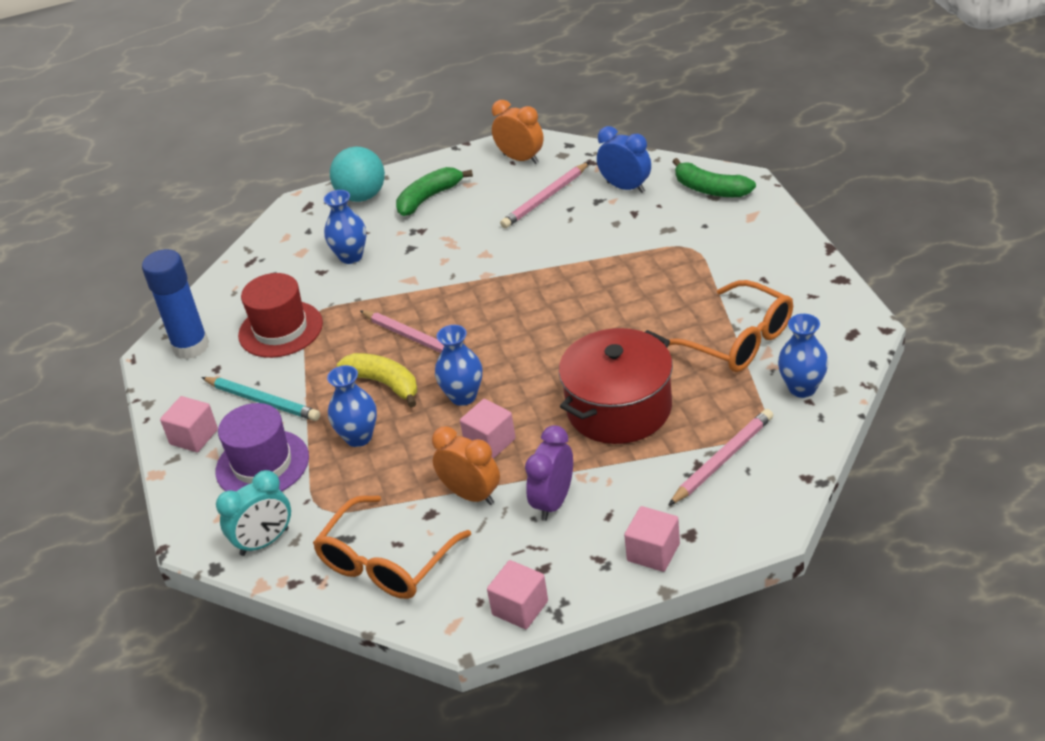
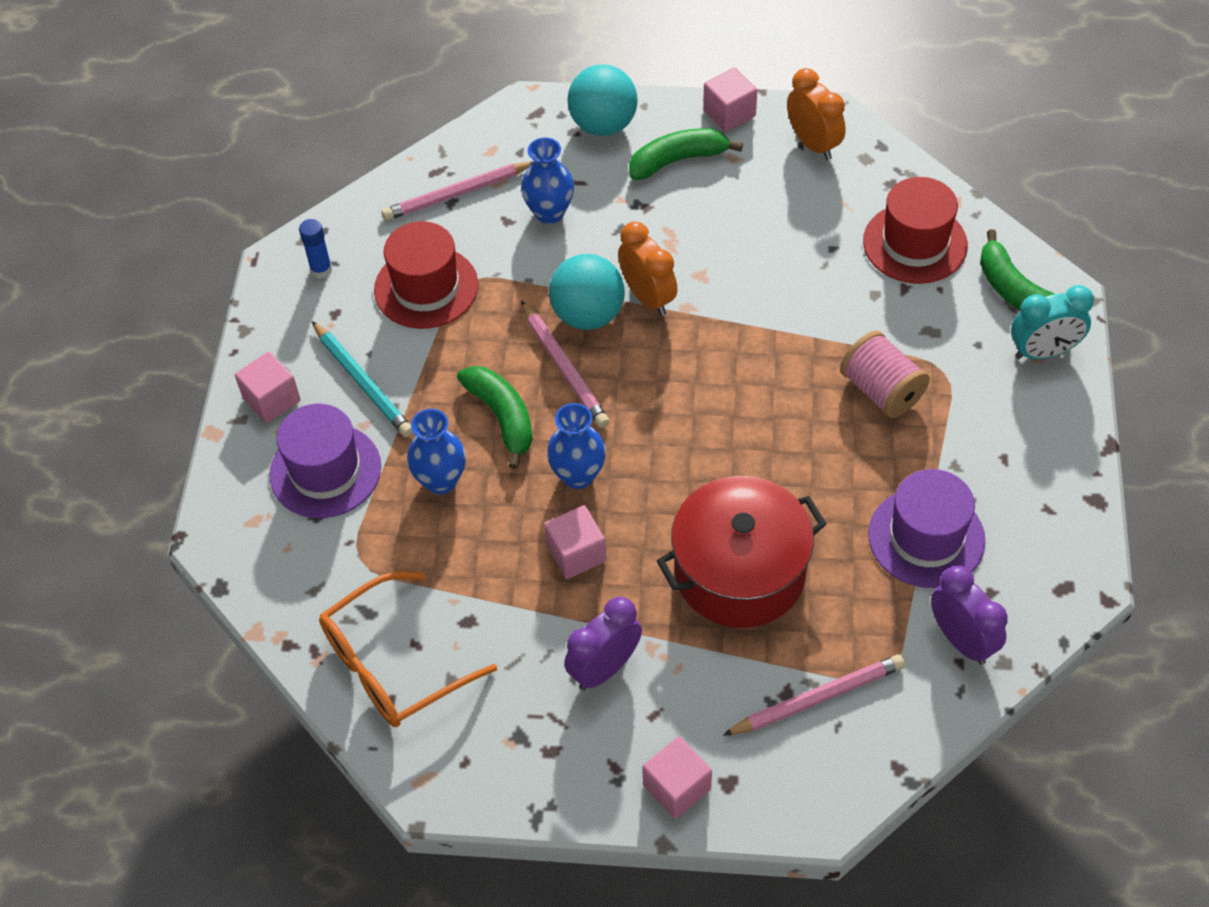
camera: 20 degrees right, 15 degrees up
blue glue stick [142,249,209,359] -> blue glue stick [299,219,332,279], size x0.49
turquoise clock [216,470,291,556] -> turquoise clock moved to [1011,285,1094,359]
yellow banana [337,353,417,407] -> green banana [457,366,533,469]
orange clock [432,426,500,505] -> orange clock moved to [618,221,677,316]
pink cube [487,560,548,629] -> pink cube moved to [703,67,757,132]
pink pencil [500,162,590,228] -> pink pencil moved to [382,162,533,221]
blue clock [597,126,651,193] -> red hat [863,177,968,284]
orange glasses [668,280,793,372] -> purple hat [868,469,986,588]
blue vase [778,314,828,398] -> purple clock [931,566,1008,665]
none -> turquoise ball [549,254,625,330]
none -> pink spool [840,331,930,418]

